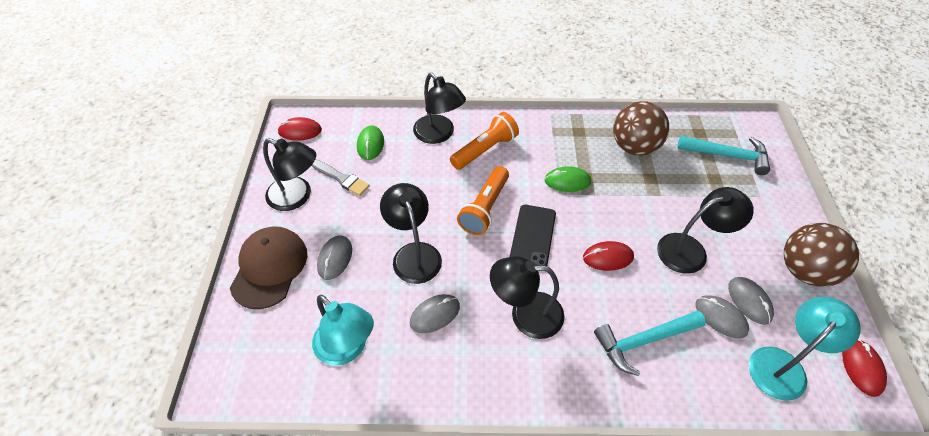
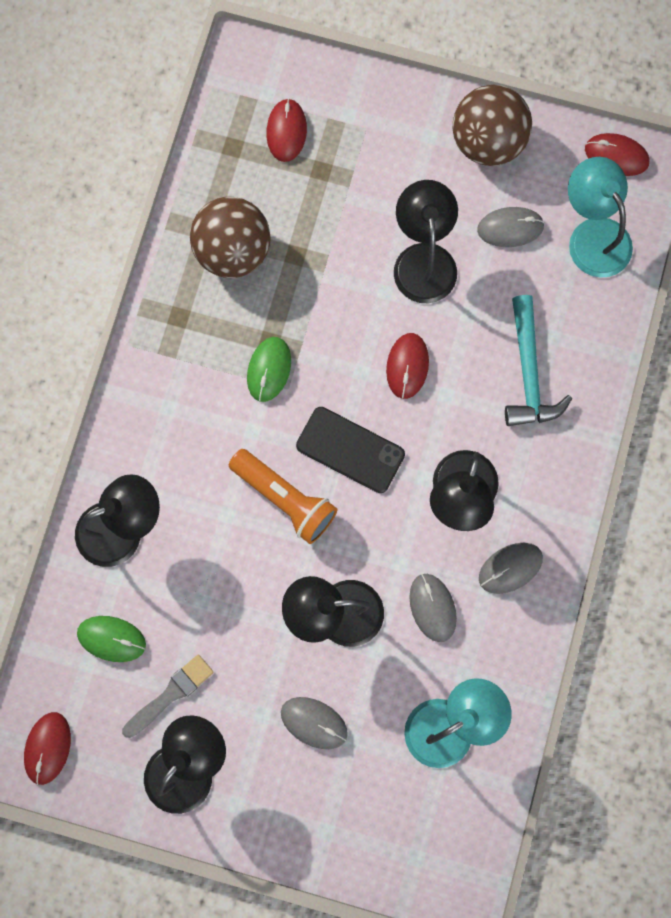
camera: 75 degrees left, 25 degrees up
brown cap [230,227,307,309] -> none
orange flashlight [450,112,519,170] -> none
turquoise hammer [678,136,770,175] -> red mouse [266,99,307,162]
grey mouse [695,295,749,339] -> grey mouse moved to [479,543,543,594]

